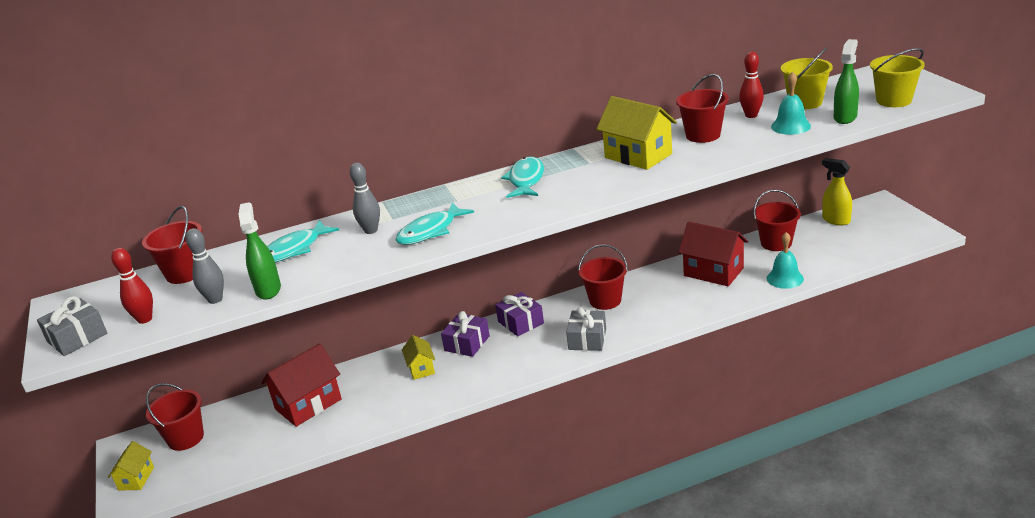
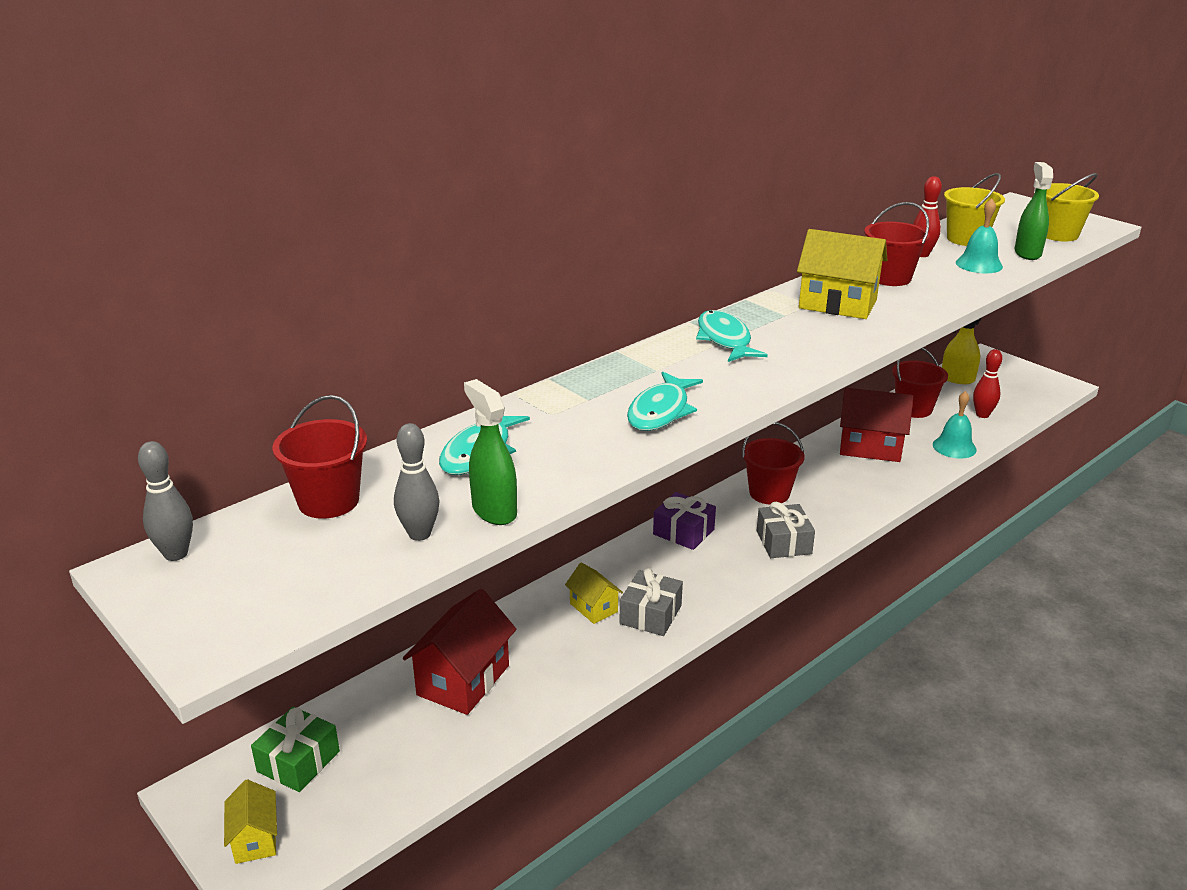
camera: 25 degrees left, 0 degrees up
grey gift [37,296,107,356] -> grey gift moved to [619,568,683,636]
red bowling pin [111,248,153,324] -> red bowling pin moved to [973,349,1002,418]
red bucket [146,383,204,451] -> green gift [251,707,340,792]
grey bowling pin [350,163,380,234] -> grey bowling pin moved to [138,441,193,561]
purple gift [441,311,490,357] -> none

